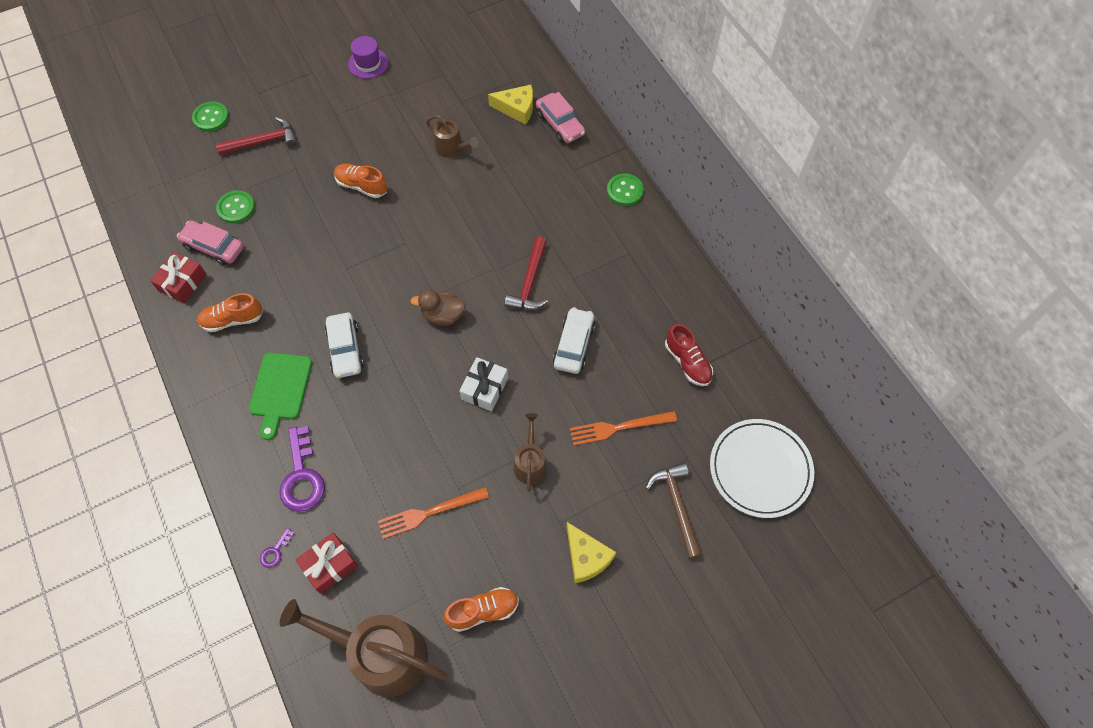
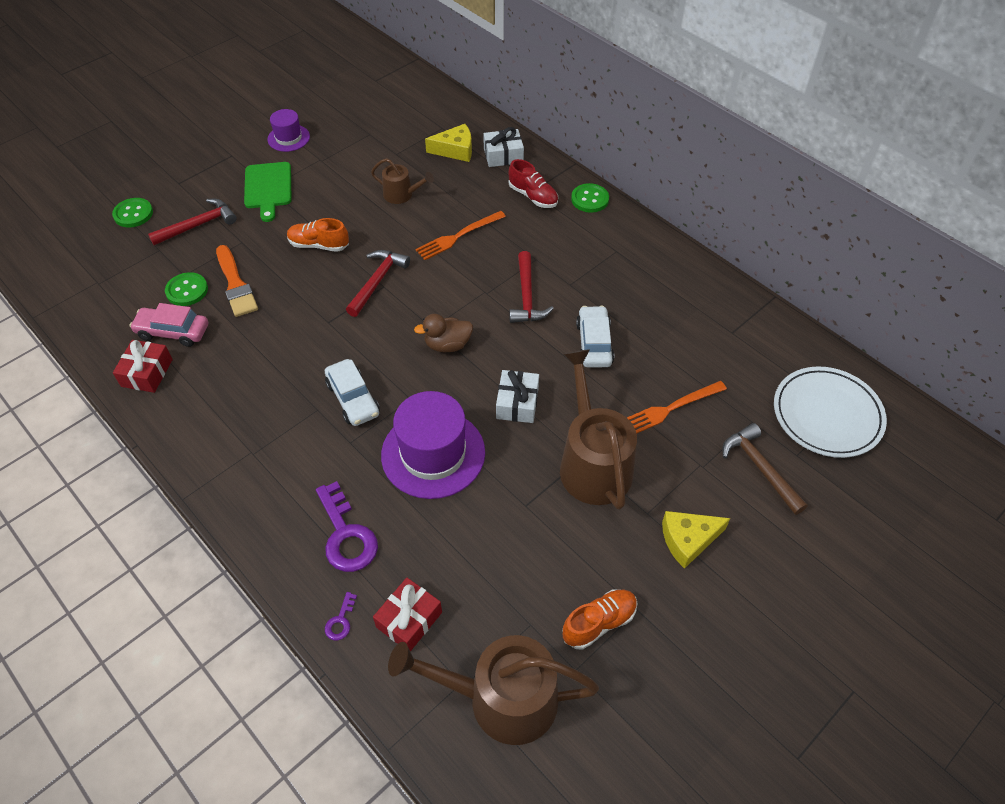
camera: 15 degrees left, 10 degrees down
orange shoe [197,293,263,332] -> none
green cutting board [249,352,312,440] -> green cutting board moved to [244,162,291,222]
orange fork [378,487,489,539] -> orange fork moved to [416,211,506,260]
brown watering can [514,413,547,492] -> brown watering can [560,349,637,510], size x1.97
pink car [536,92,585,143] -> white gift [483,127,524,167]
yellow cheese [567,522,616,583] -> yellow cheese turned 120 degrees clockwise [662,511,731,569]
red shoe [665,324,713,386] -> red shoe moved to [509,159,558,208]
none -> orange brush [216,245,258,317]
none -> red hammer [346,250,410,317]
none -> purple hat [381,391,485,499]

